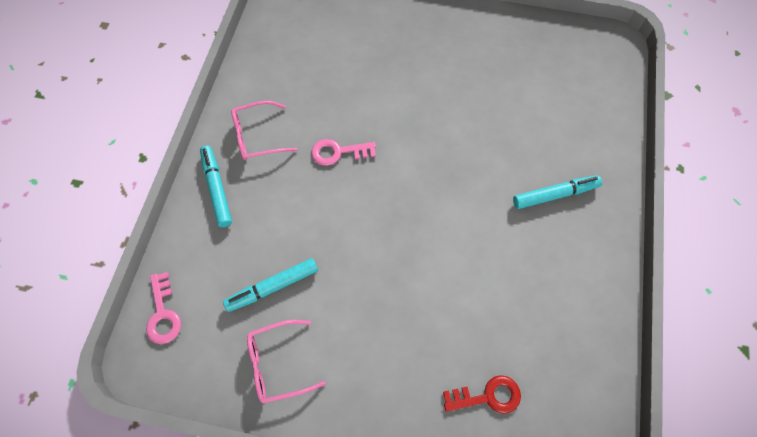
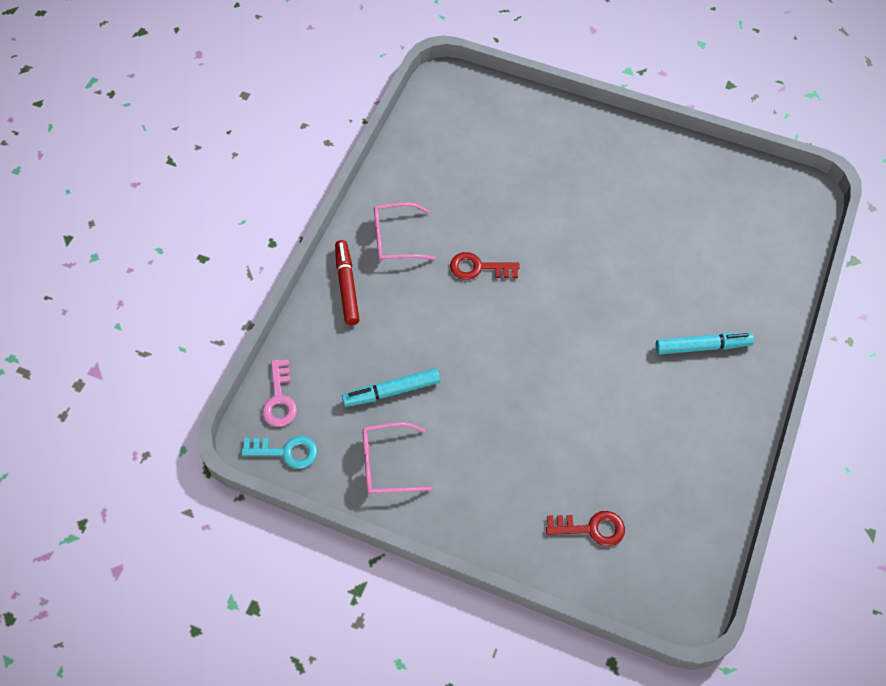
camera: 10 degrees right, 5 degrees down
turquoise marker [200,146,232,227] -> red marker [335,240,360,325]
pink key [311,139,376,166] -> red key [450,252,520,280]
none -> turquoise key [241,436,318,469]

